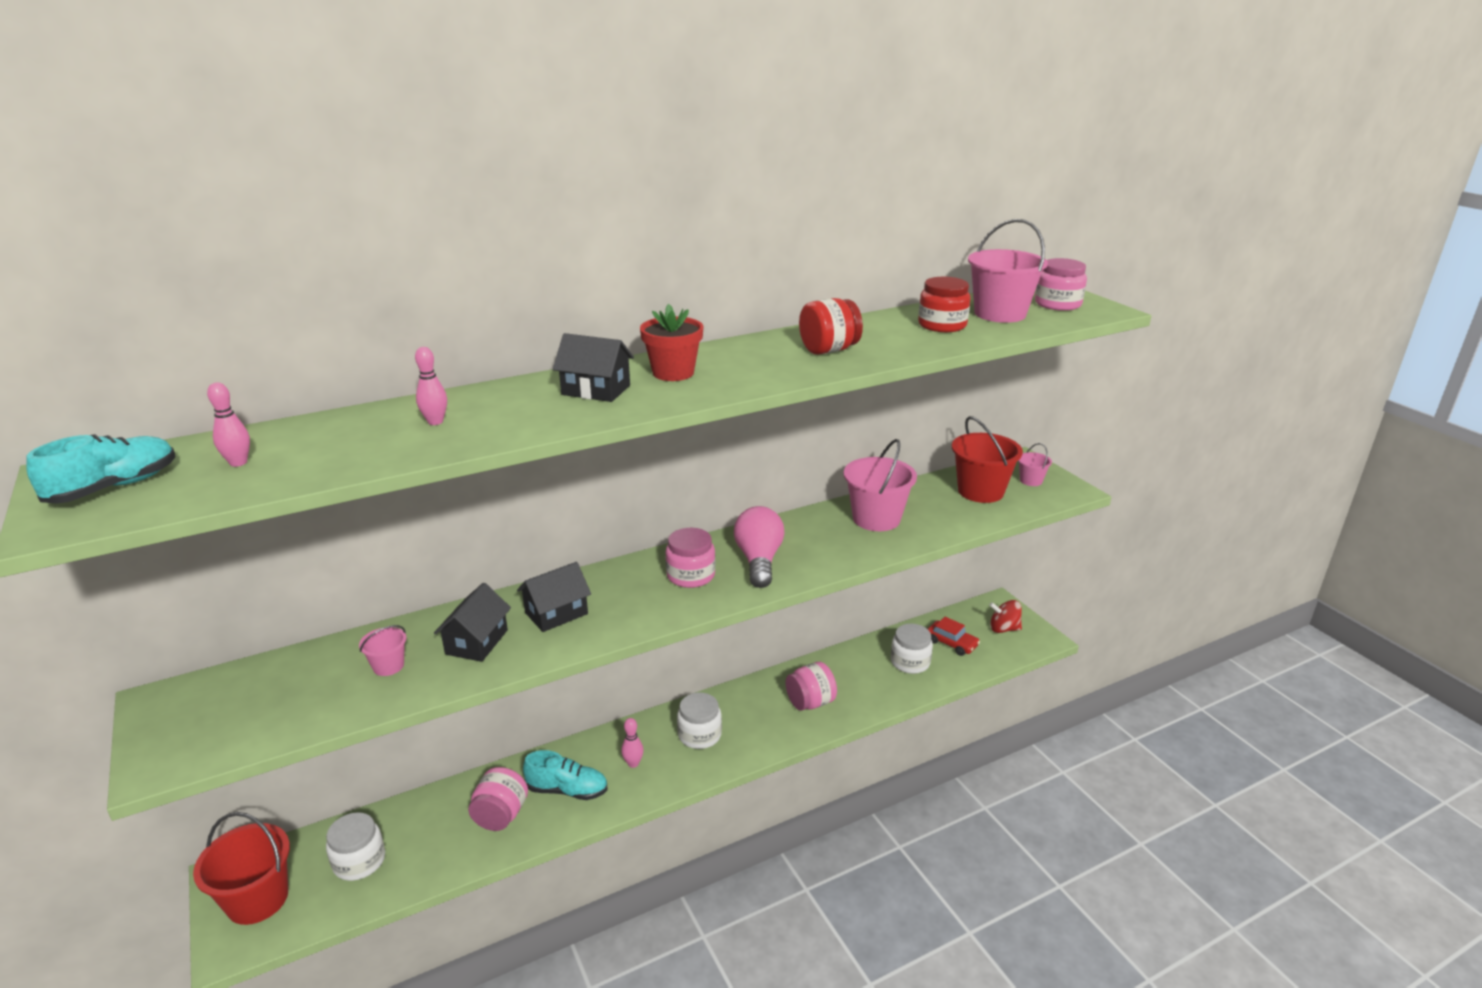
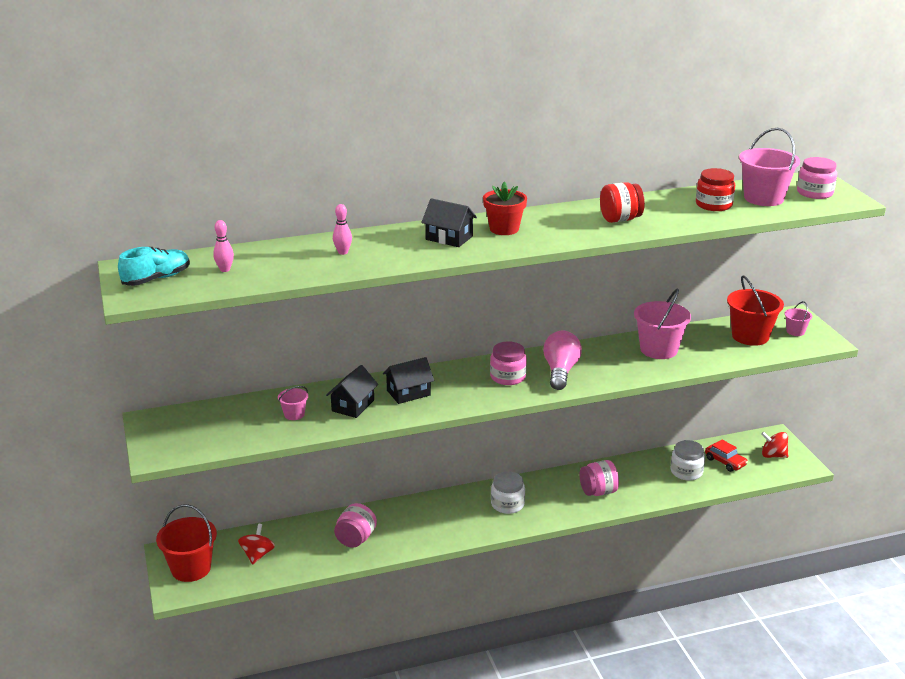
camera: 10 degrees right, 0 degrees up
white jar [326,812,385,881] -> red spinning top [238,524,275,565]
turquoise shoe [523,750,608,800] -> none
pink bowling pin [621,718,644,768] -> none

